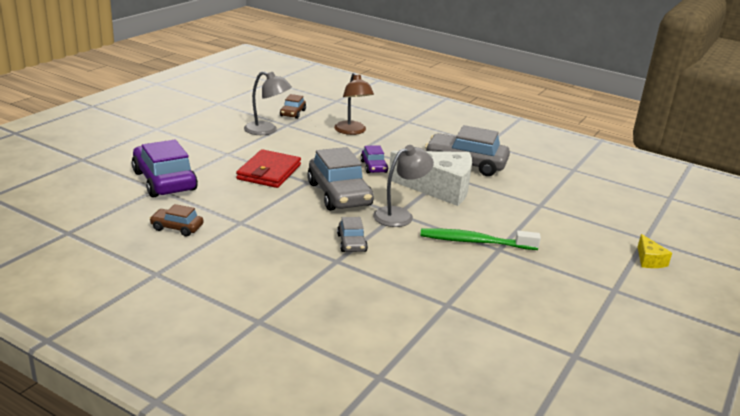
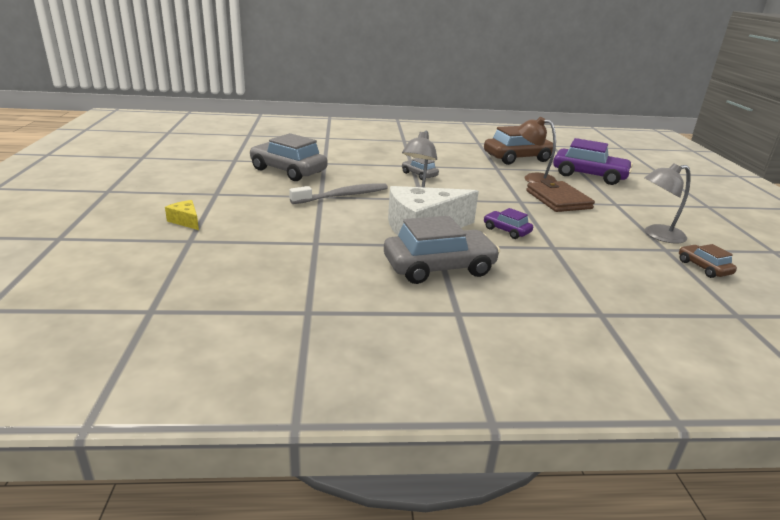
camera: 145 degrees right, 0 degrees up
brown car [149,204,203,236] -> brown car [484,126,553,165], size x1.99
red wallet [236,149,301,188] -> brown wallet [526,180,595,212]
grey car [307,147,374,211] -> grey car moved to [250,133,327,181]
brown lamp [334,73,374,135] -> brown lamp moved to [518,117,557,183]
green toothbrush [420,228,541,250] -> grey toothbrush [289,183,388,204]

